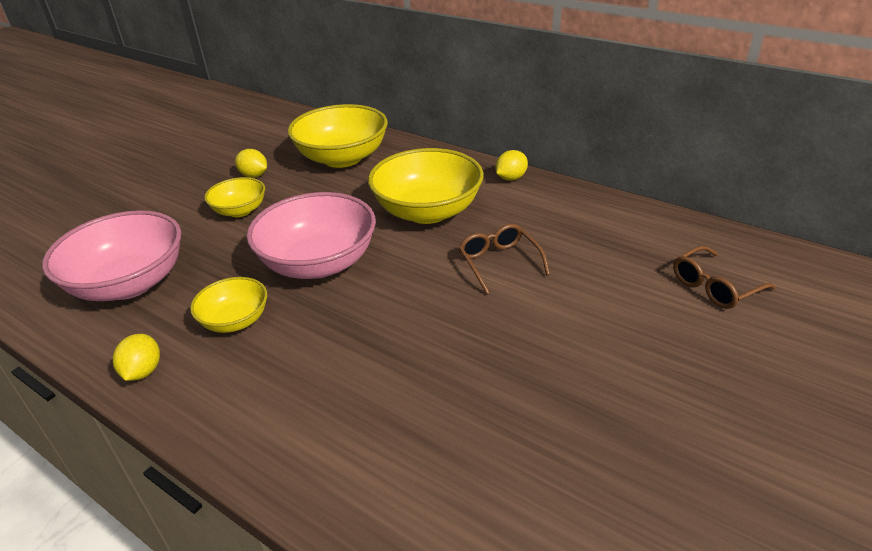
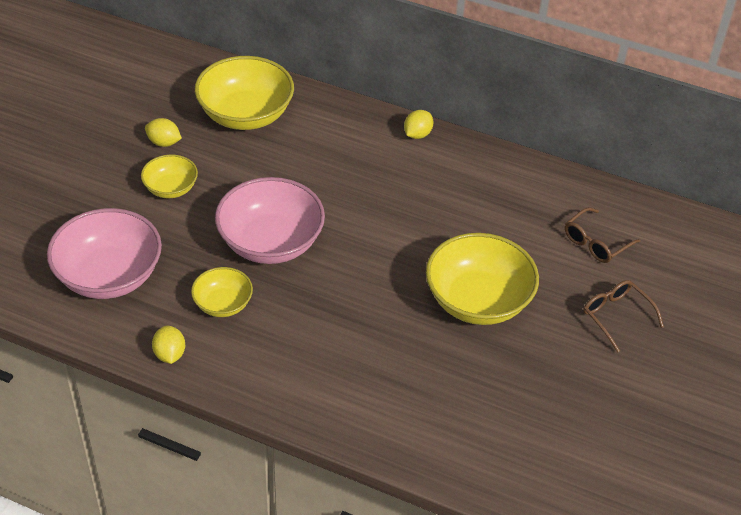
camera: 15 degrees left, 10 degrees up
yellow bowl [368,148,484,224] -> yellow bowl moved to [426,233,539,325]
brown glasses [459,224,550,294] -> brown glasses moved to [583,280,664,353]

